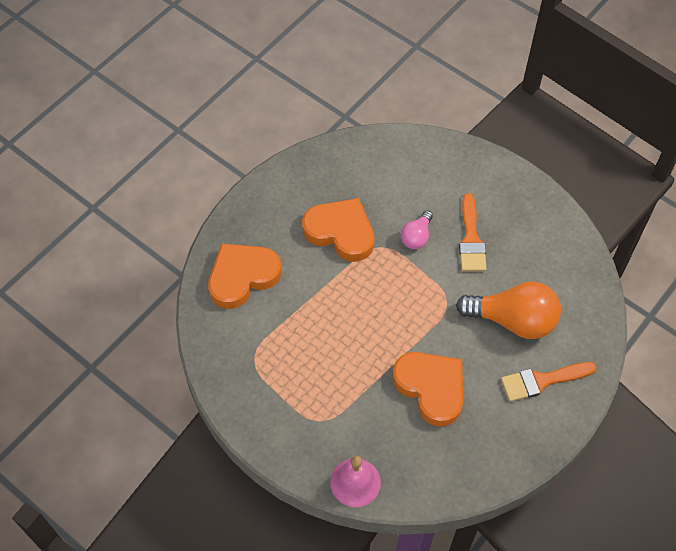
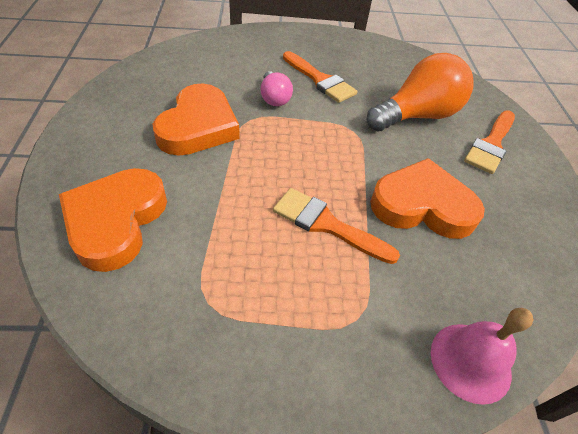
camera: 45 degrees left, 10 degrees down
orange heart [302,198,374,262] -> orange heart turned 120 degrees clockwise [153,83,240,156]
none -> orange brush [273,188,400,264]

